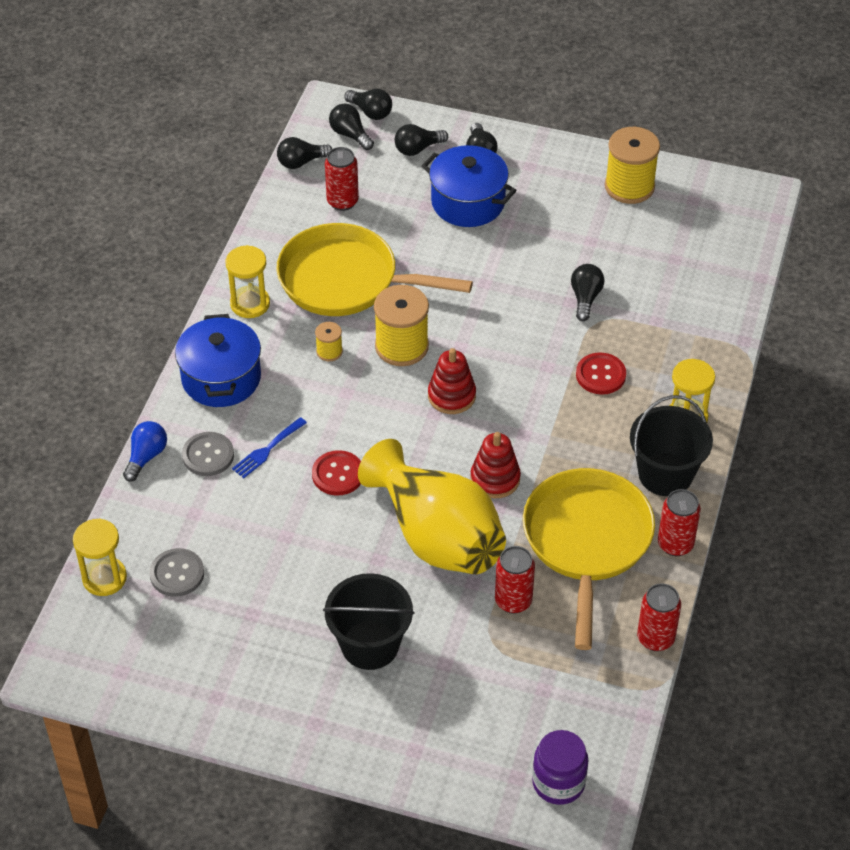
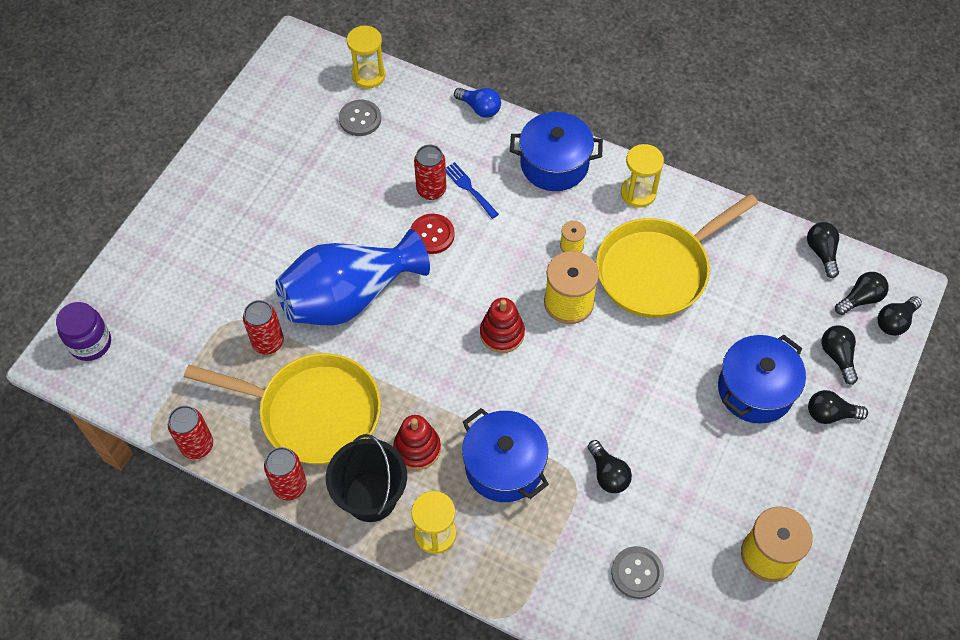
camera: 100 degrees right, 10 degrees up
grey button [182,432,234,476] -> grey button moved to [611,546,664,599]
yellow pan [276,223,473,316] -> yellow pan turned 150 degrees counterclockwise [596,194,758,318]
black bucket [323,573,415,670] -> none
red can [325,147,359,211] -> red can moved to [414,145,446,200]
yellow vase [358,439,506,574] -> blue vase [275,229,430,326]
red stacking toy [470,432,521,498] -> red stacking toy moved to [393,415,441,470]
black light bulb [571,264,604,321] -> black light bulb turned 45 degrees clockwise [588,440,632,493]
red button [576,352,626,395] -> blue pot [462,408,549,502]

